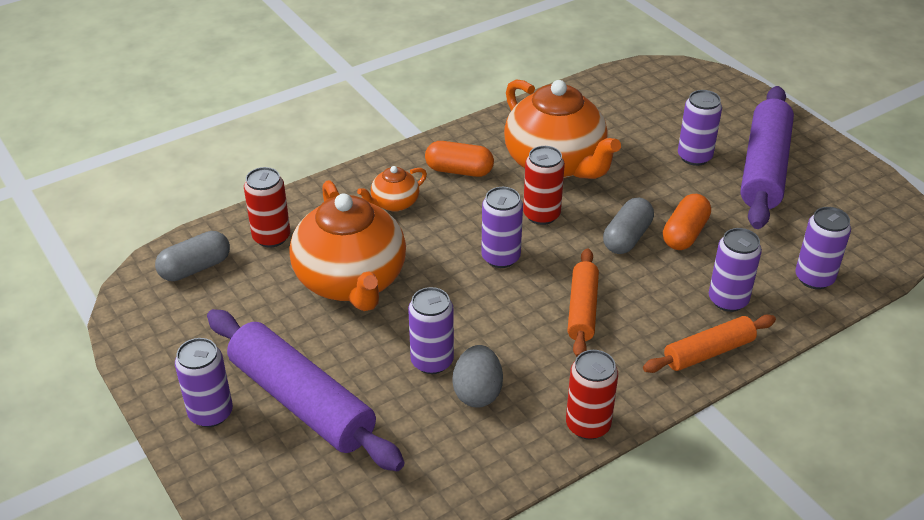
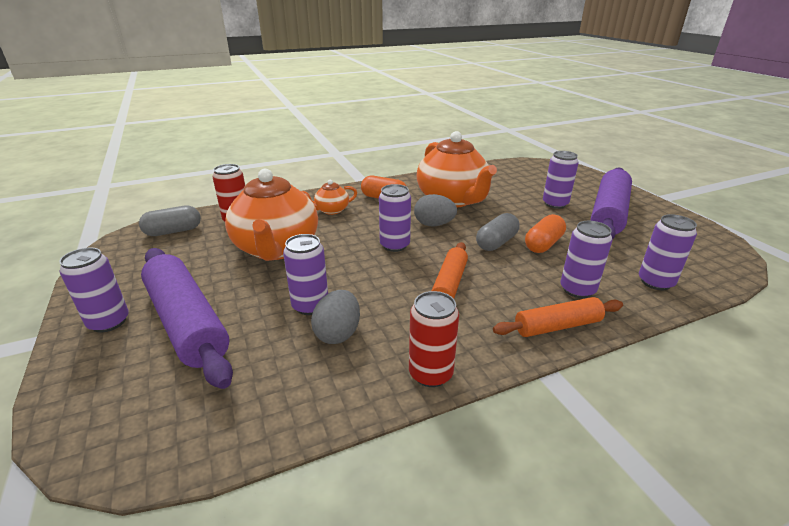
camera: 10 degrees right, 10 degrees down
red can [523,146,565,225] -> grey egg [414,194,457,226]

